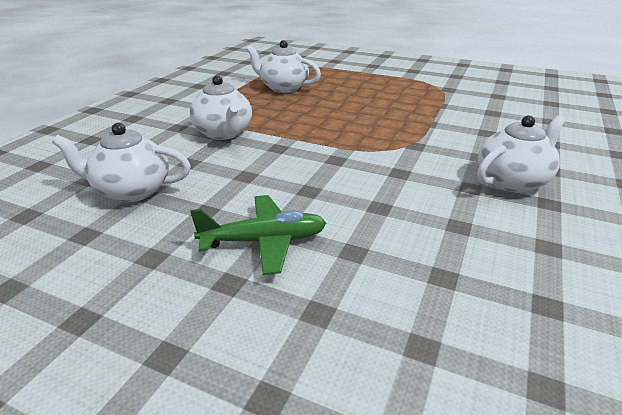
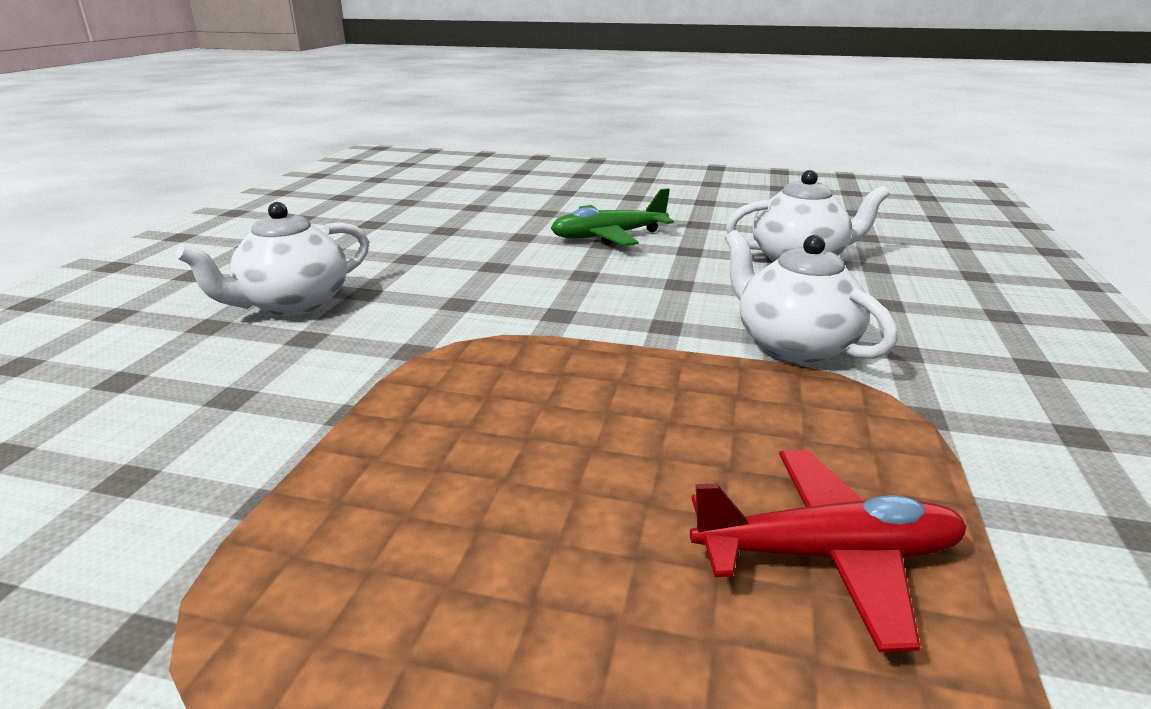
camera: 170 degrees right, 5 degrees down
white teapot [246,40,321,93] -> red plane [690,450,967,652]

